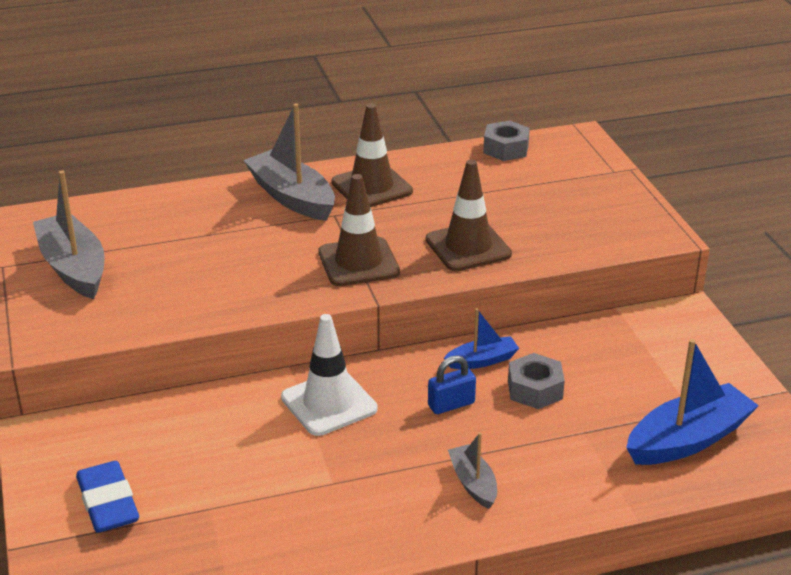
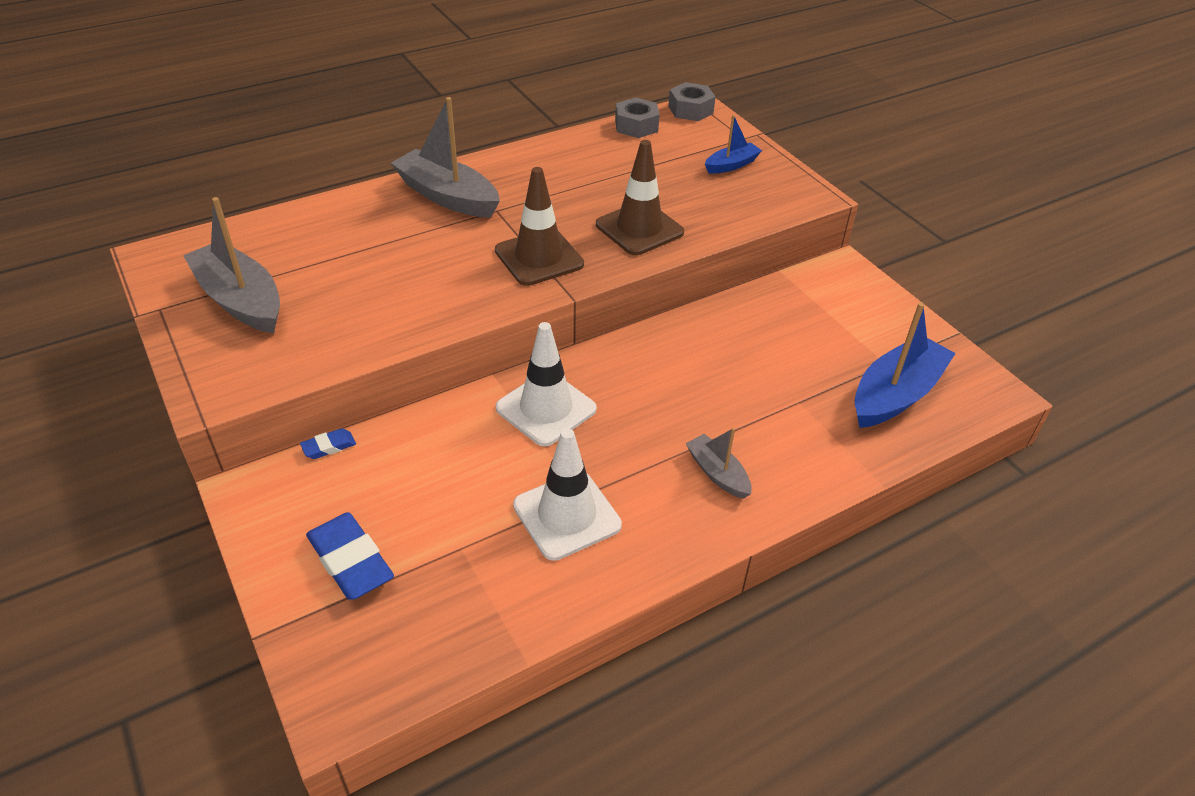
camera: 15 degrees left, 10 degrees up
brown traffic cone [331,104,413,207] -> none
blue padlock [428,355,476,414] -> none
blue boat [444,308,519,369] -> blue boat moved to [705,115,762,174]
grey nut [508,353,565,409] -> grey nut moved to [668,82,716,121]
none -> blue eraser [300,429,356,459]
none -> white traffic cone [513,428,622,561]

